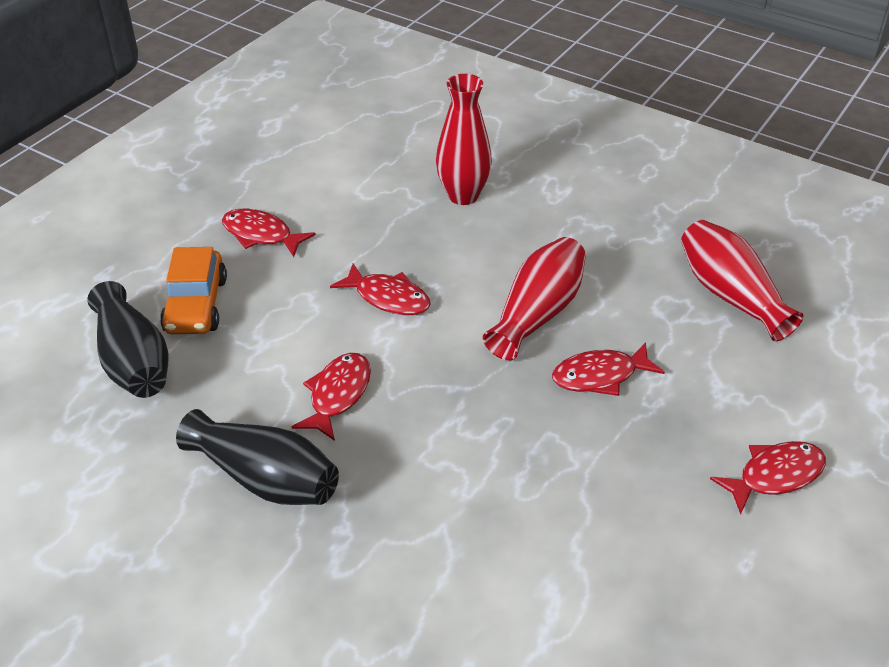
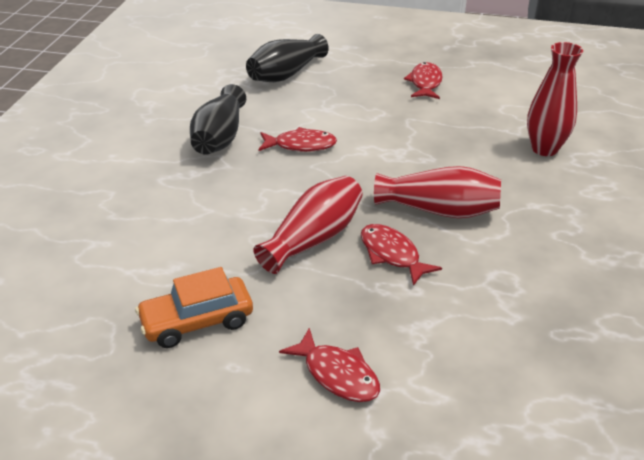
camera: 70 degrees right, 5 degrees down
orange car [160,247,227,334] -> orange car moved to [135,267,253,348]
red fish [330,264,431,315] -> none
red vase [681,220,804,341] -> red vase moved to [253,176,363,274]

